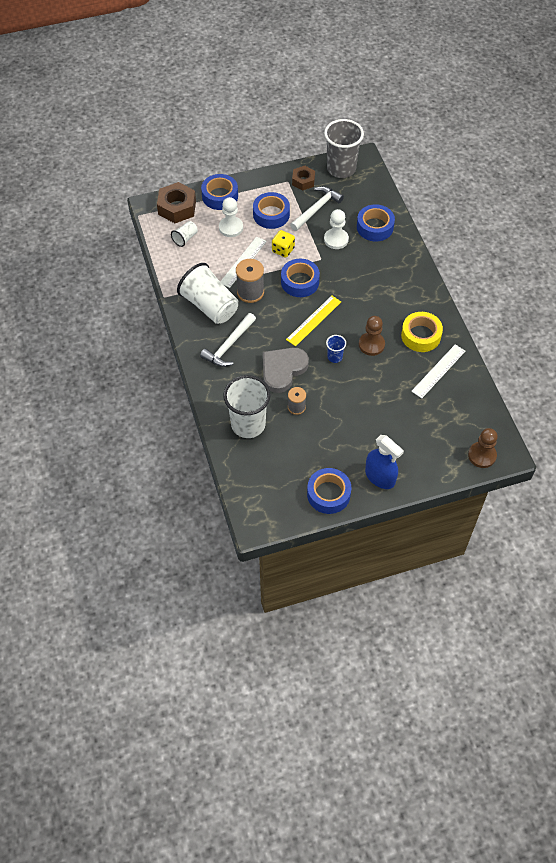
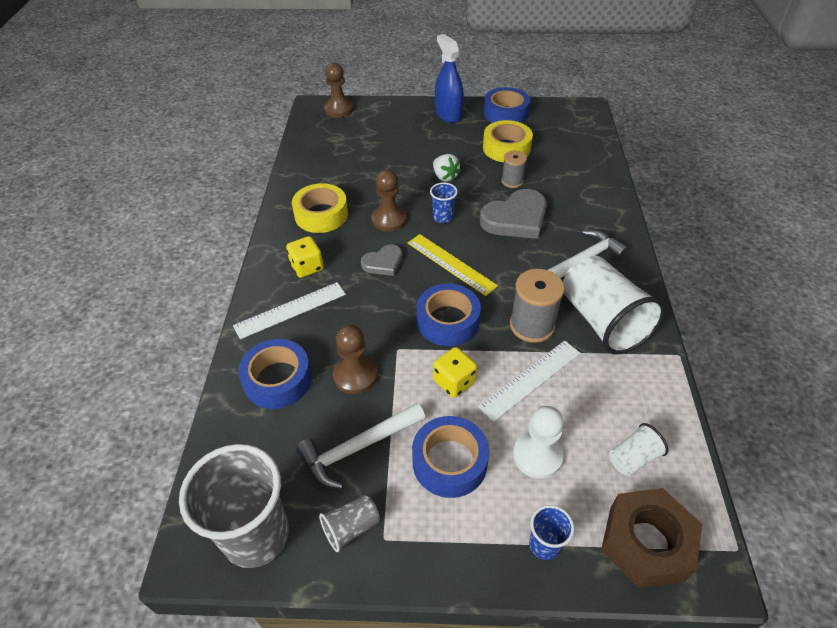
camera: 160 degrees left, 10 degrees down
blue tape [201,174,238,210] -> blue cup [529,505,574,560]
white cup [223,375,270,438] -> none
yellow ruler [286,296,341,346] -> yellow ruler turned 75 degrees clockwise [408,234,498,296]
brown nut [292,166,315,191] -> grey cup [319,495,380,552]
white pawn [324,209,349,249] -> brown pawn [333,325,378,394]
white ruler [411,344,465,398] -> white ruler moved to [233,282,346,339]
none -> yellow dice [286,236,324,278]
none -> grey heart [361,244,402,276]
none -> white strawberry [433,154,461,182]
none -> yellow tape [483,120,533,162]

